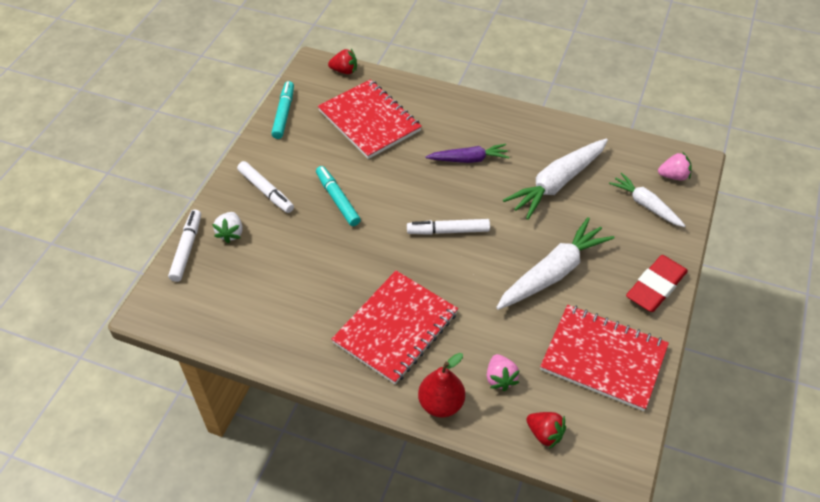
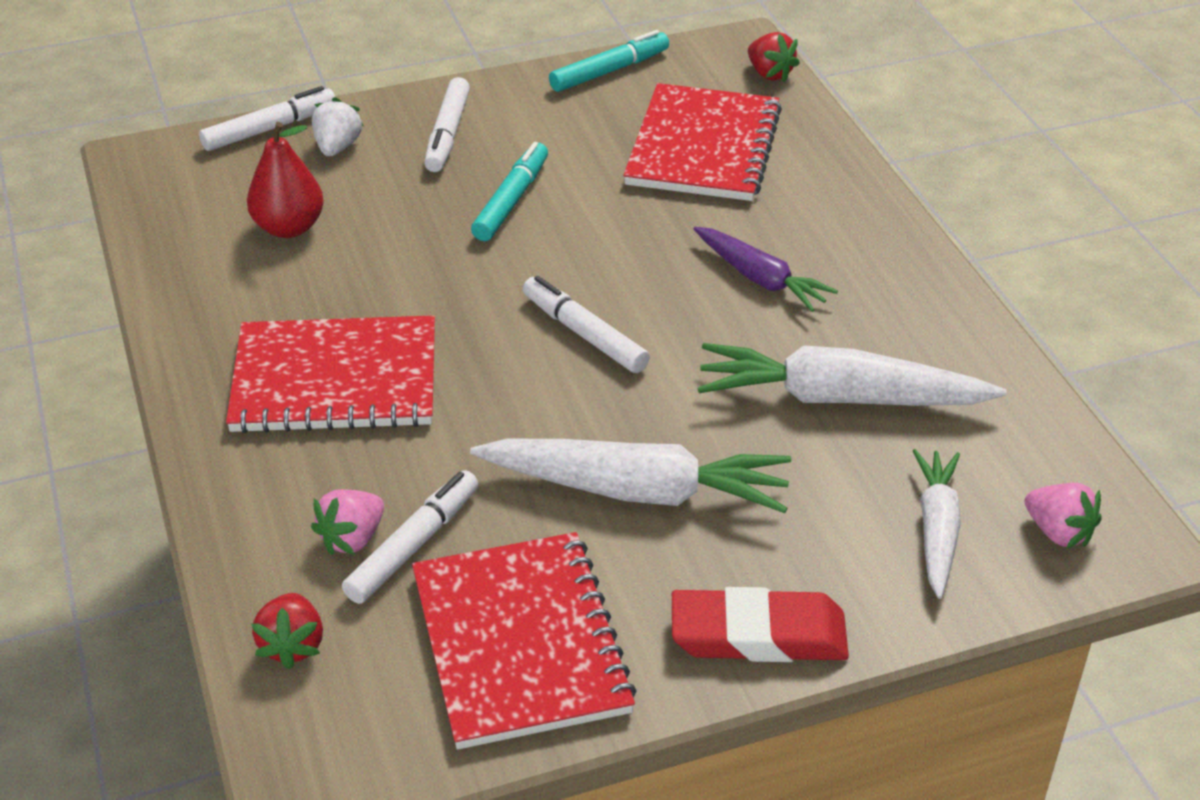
camera: 50 degrees right, 10 degrees down
white strawberry [212,212,243,243] -> white strawberry turned 135 degrees clockwise [312,97,364,156]
red pear [418,353,465,417] -> red pear moved to [247,122,324,238]
none -> white marker [342,470,479,604]

